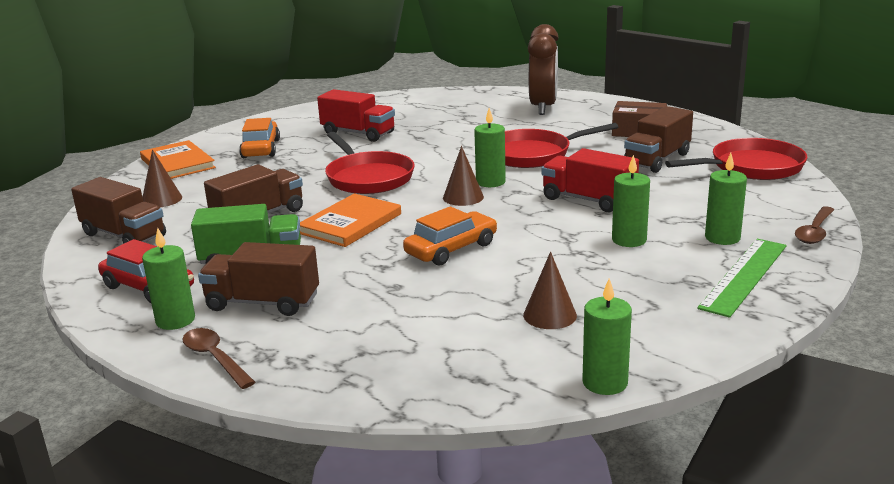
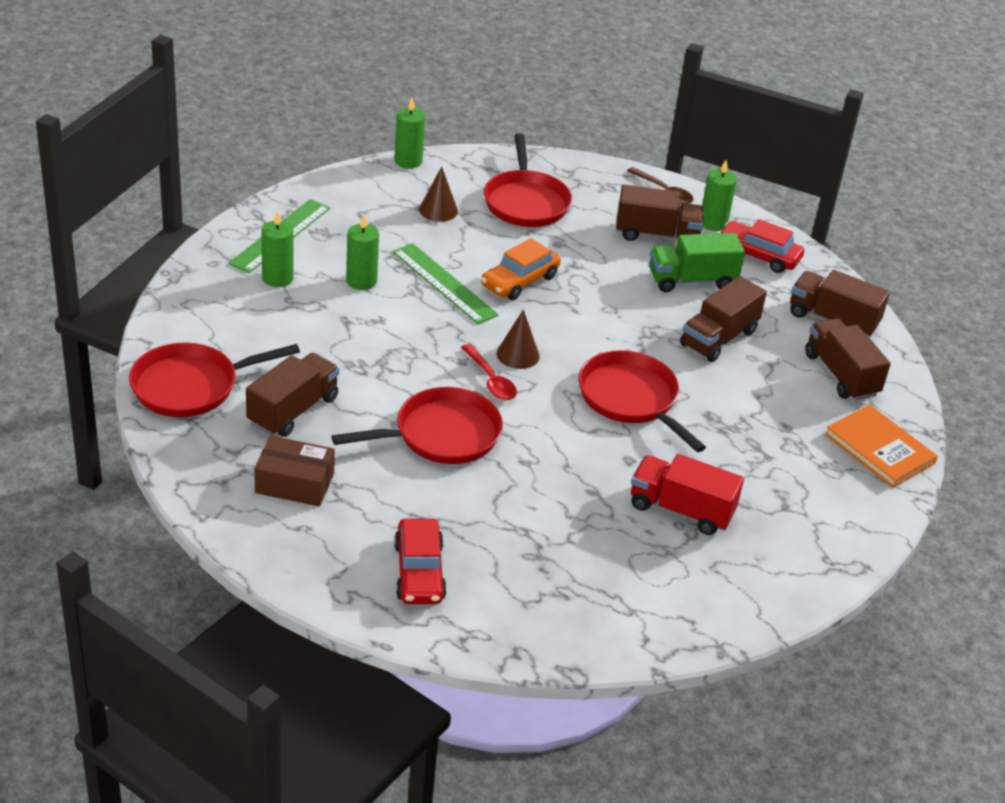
camera: 170 degrees right, 15 degrees up
brown cone [142,150,182,207] -> brown truck [805,318,891,401]
orange car [239,118,280,158] -> none
orange book [300,193,401,247] -> none
green candle [474,108,506,187] -> red spoon [461,344,517,400]
brown clock [528,24,559,115] -> red car [394,519,447,604]
red truck [542,148,639,212] -> none
brown spoon [795,206,834,244] -> none
none -> green ruler [392,243,499,324]
none -> red pan [484,133,572,227]

